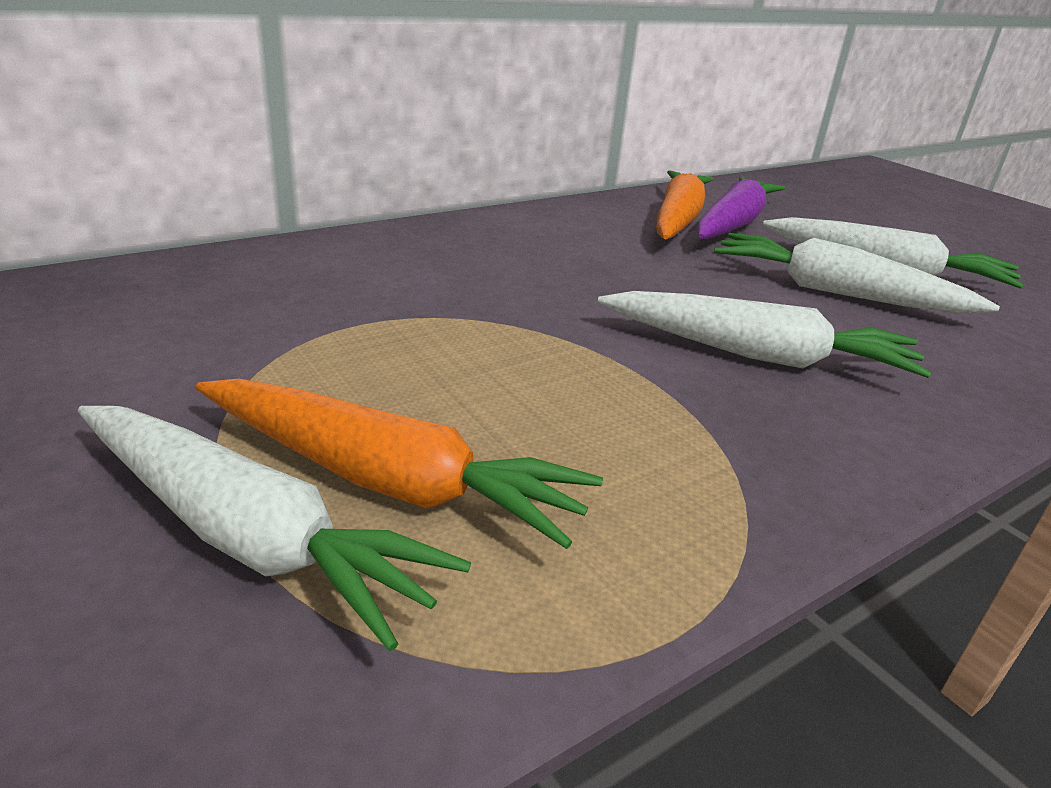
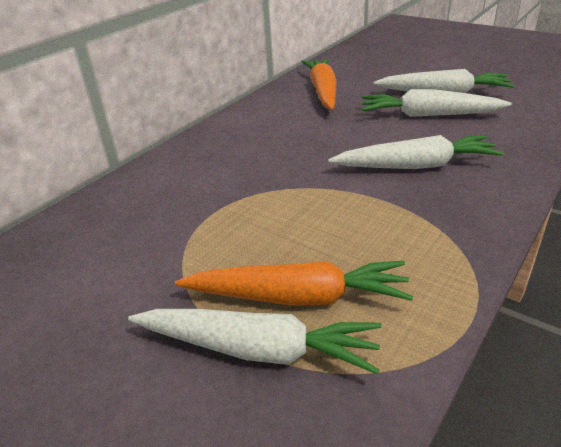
camera: 15 degrees left, 5 degrees up
purple carrot [697,177,785,239] -> none

